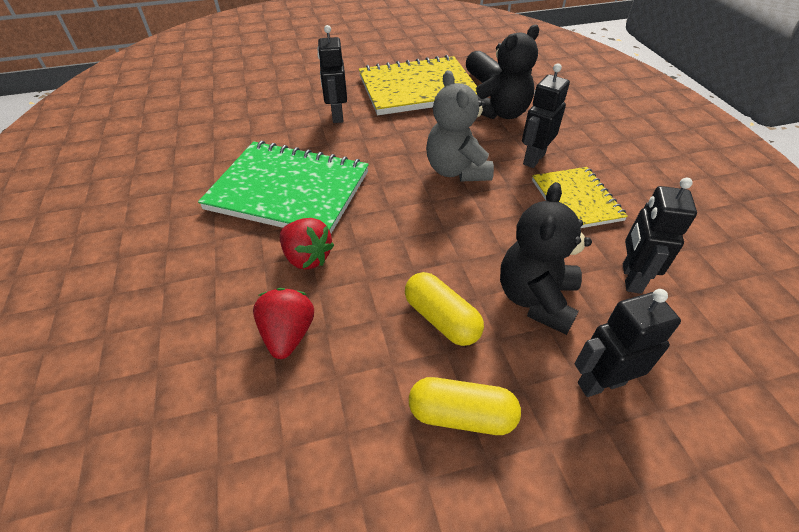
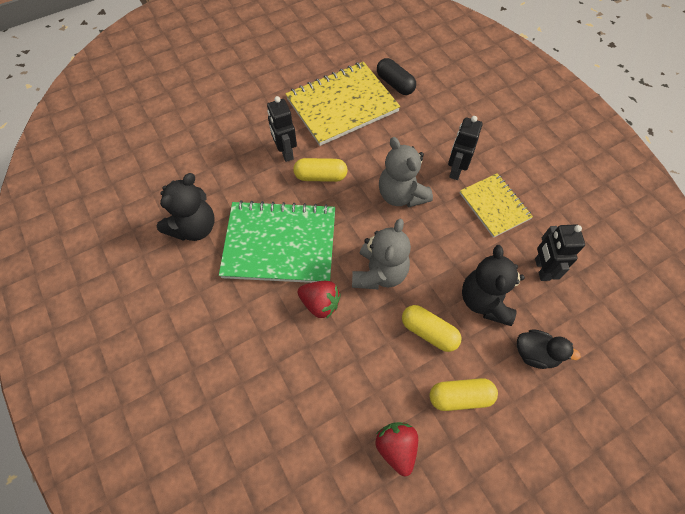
camera: 15 degrees left, 15 degrees up
red strawberry [253,288,314,359] -> red strawberry moved to [375,422,418,476]
black teddy bear [476,25,539,119] -> black teddy bear moved to [157,173,214,241]
black robot [575,289,681,397] -> black duck [517,329,581,369]
none -> yellow capsule [293,158,348,182]
none -> grey teddy bear [352,219,411,289]

